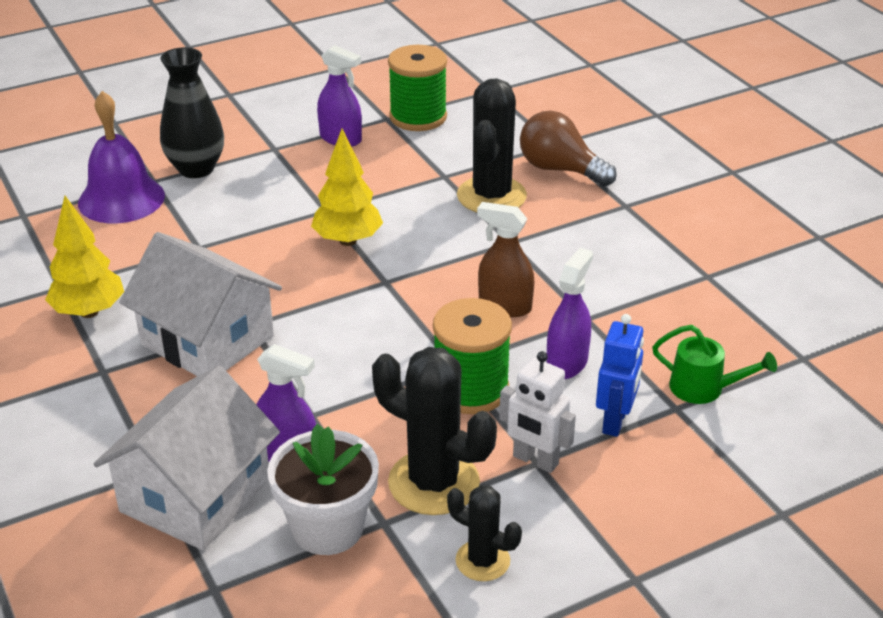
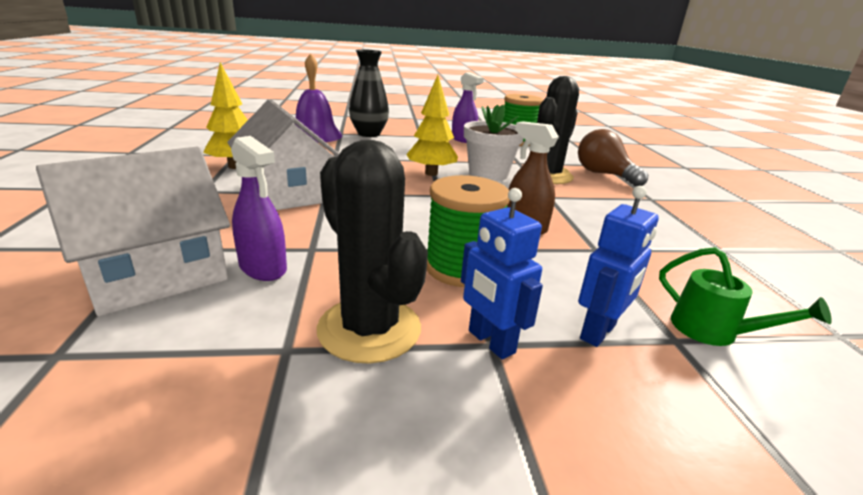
camera: 20 degrees right, 10 degrees down
white flower pot [267,424,379,555] -> white flower pot moved to [464,105,524,181]
black cactus [447,485,522,581] -> none
white robot [499,351,576,473] -> blue robot [461,188,543,359]
purple spray bottle [546,248,593,379] -> none

